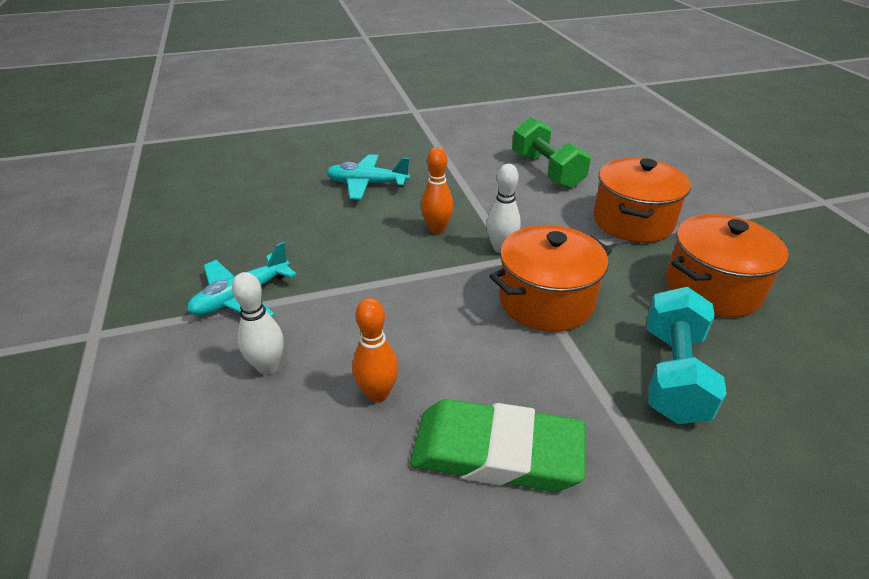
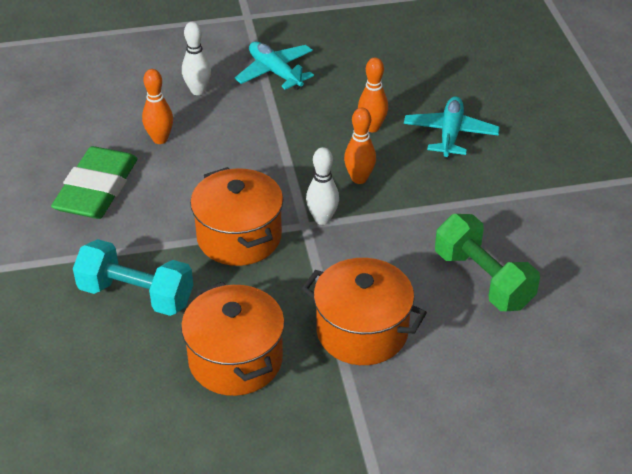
camera: 95 degrees right, 5 degrees up
green dumbbell [512,117,591,189] -> green dumbbell turned 75 degrees clockwise [435,214,540,311]
none -> orange bowling pin [358,57,388,132]

